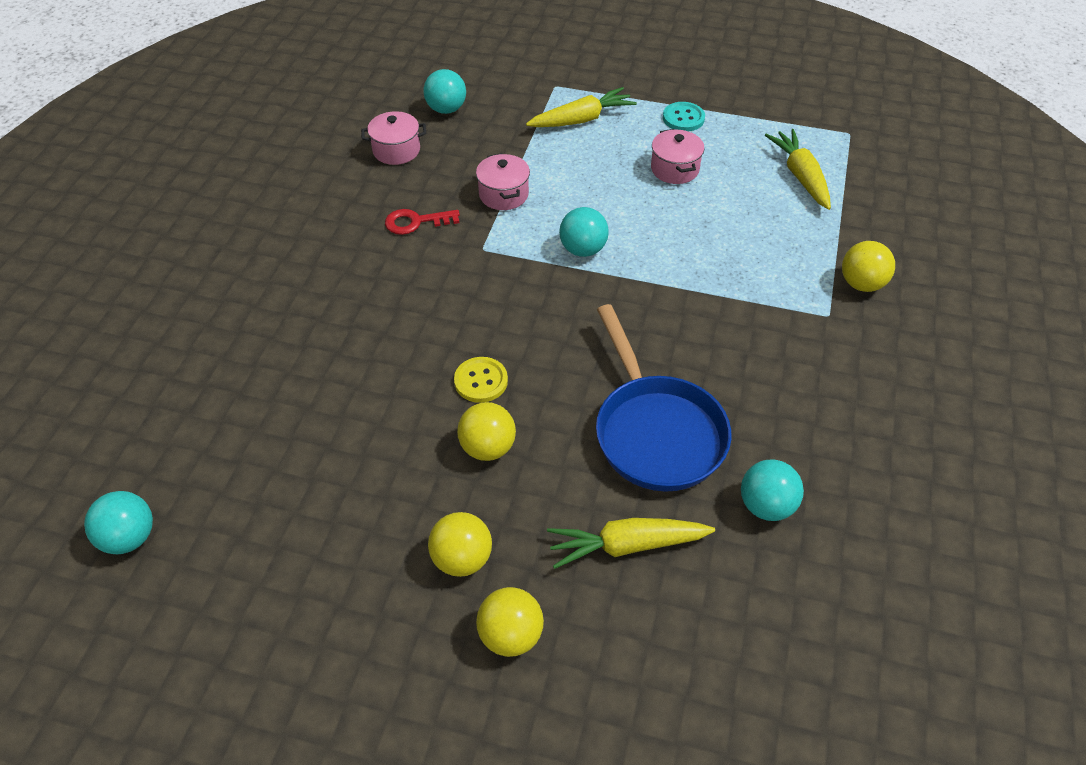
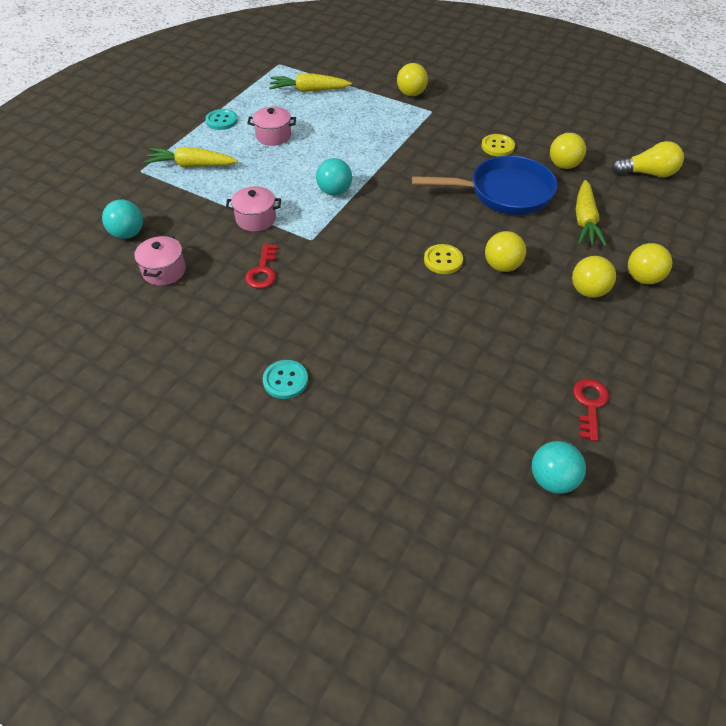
camera: 75 degrees left, 0 degrees up
yellow carrot [526,87,637,127] -> yellow carrot turned 75 degrees counterclockwise [144,147,238,167]
turquoise ball [741,460,804,521] -> yellow ball [550,133,586,169]
none -> turquoise button [263,360,308,399]
none -> yellow button [481,134,515,156]
none -> red key [573,379,609,442]
none -> yellow light bulb [612,141,684,177]

